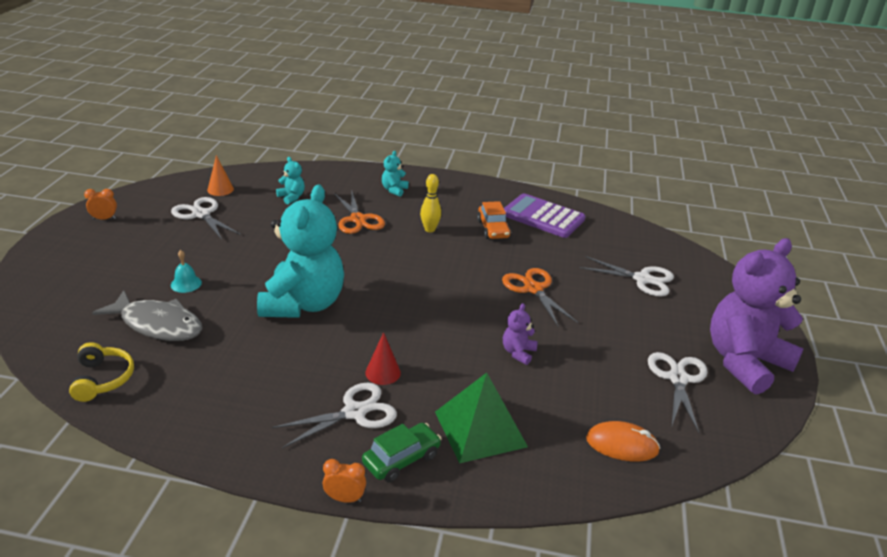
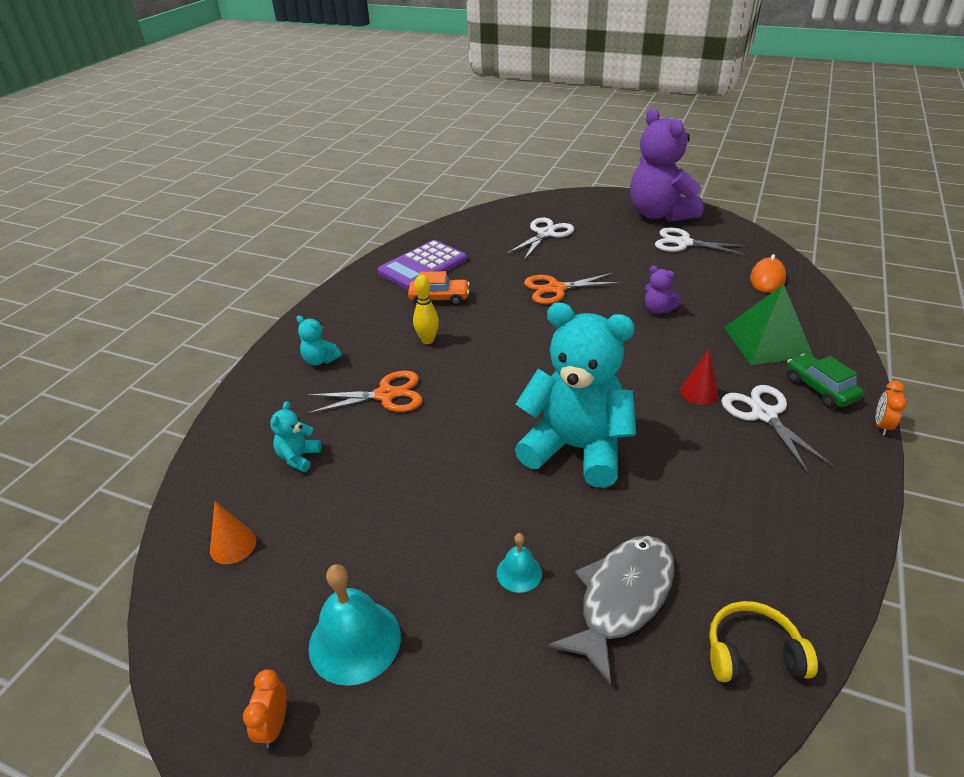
camera: 75 degrees left, 5 degrees up
white scissors [171,197,241,240] -> none
turquoise teddy bear [276,157,305,204] -> turquoise teddy bear turned 45 degrees counterclockwise [270,401,321,472]
none -> turquoise bell [308,564,401,686]

